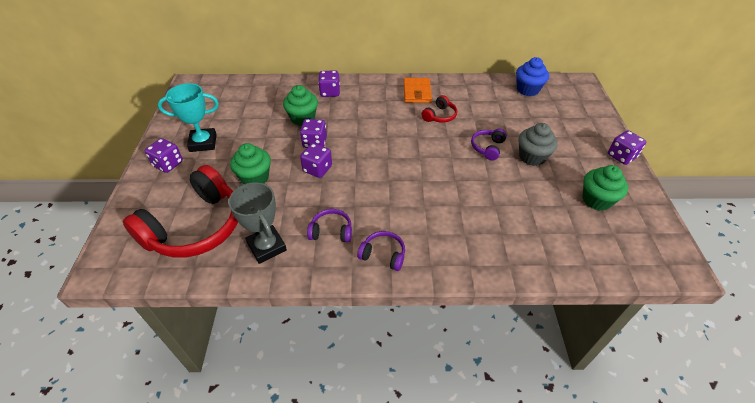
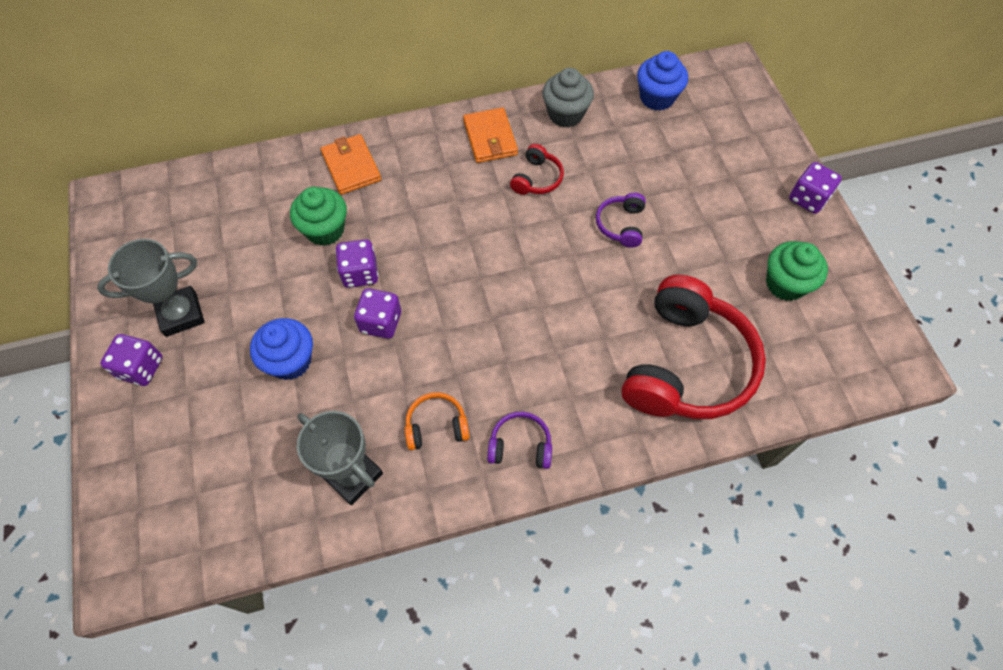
camera: 15 degrees left, 15 degrees up
red headphones [123,165,238,257] -> red headphones moved to [621,275,766,419]
turquoise trophy [158,83,219,152] -> grey trophy [97,239,205,337]
green cupcake [230,143,271,184] -> blue cupcake [250,318,313,380]
purple headphones [307,209,352,242] -> orange headphones [405,392,470,450]
purple dice [318,70,340,97] -> orange wallet [321,134,381,195]
grey cupcake [518,123,558,166] -> grey cupcake moved to [542,68,594,127]

